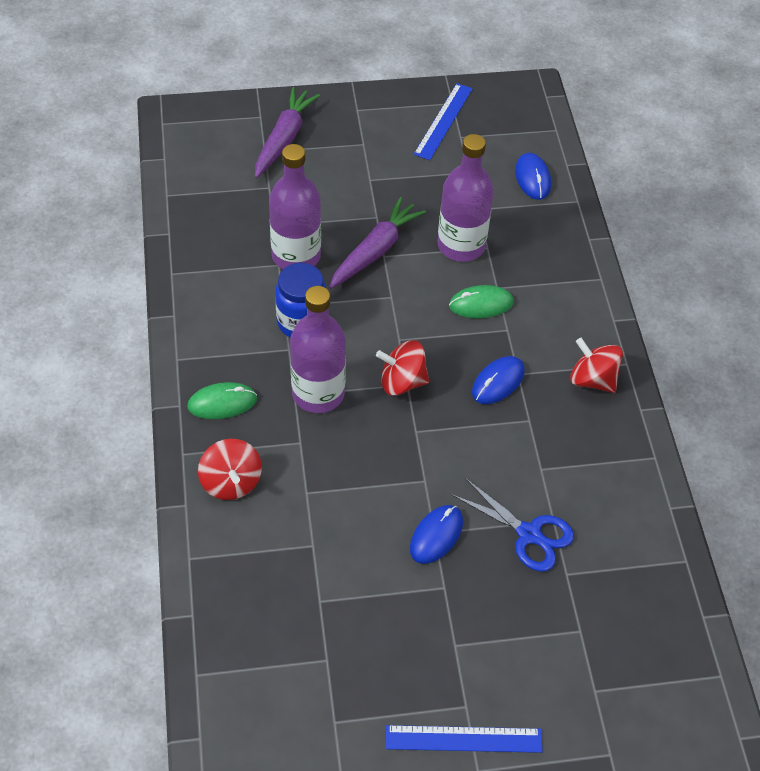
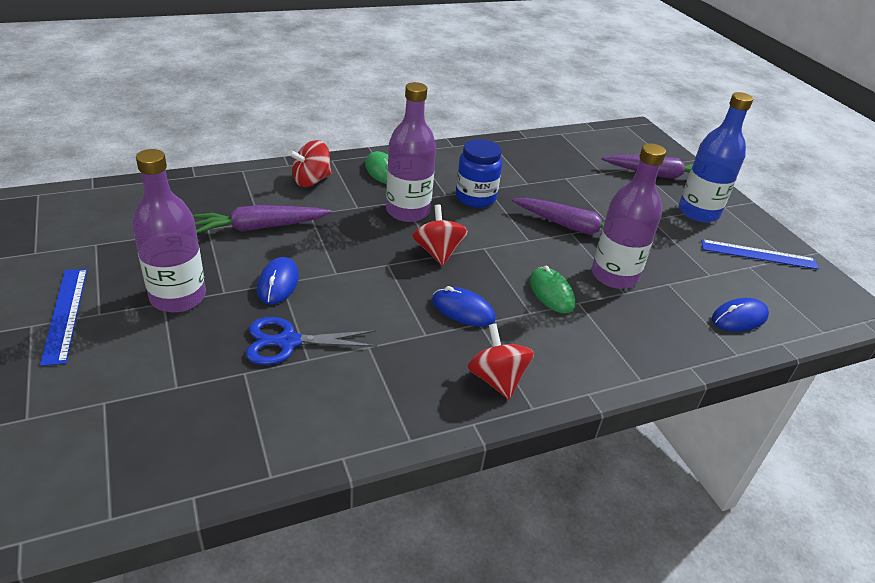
camera: 75 degrees right, 15 degrees down
purple bottle [269,144,321,269] -> purple bottle moved to [132,149,206,312]
blue mouse [410,505,463,564] -> blue mouse turned 75 degrees clockwise [257,257,299,305]
blue scissors [452,478,574,572] -> blue scissors turned 60 degrees clockwise [246,317,377,365]
red spinning top [570,338,623,393] -> red spinning top turned 45 degrees counterclockwise [467,323,534,400]
none -> purple carrot [193,205,331,233]
none -> blue bottle [679,92,753,222]

